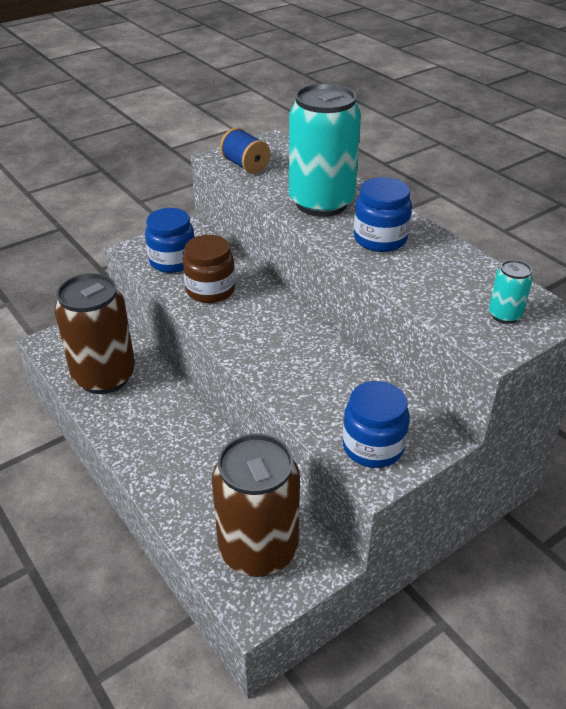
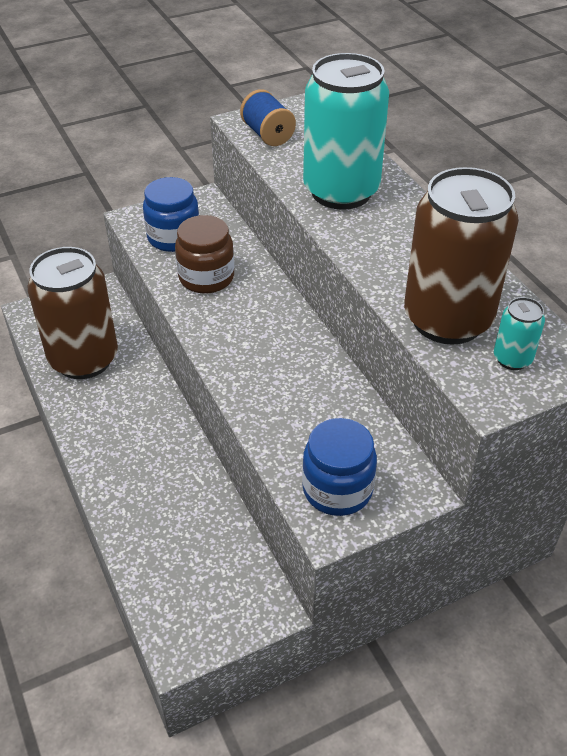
camera: 10 degrees right, 5 degrees up
brown can [212,433,300,577] -> brown can moved to [404,167,518,345]
blue jar [354,177,412,252] -> none

